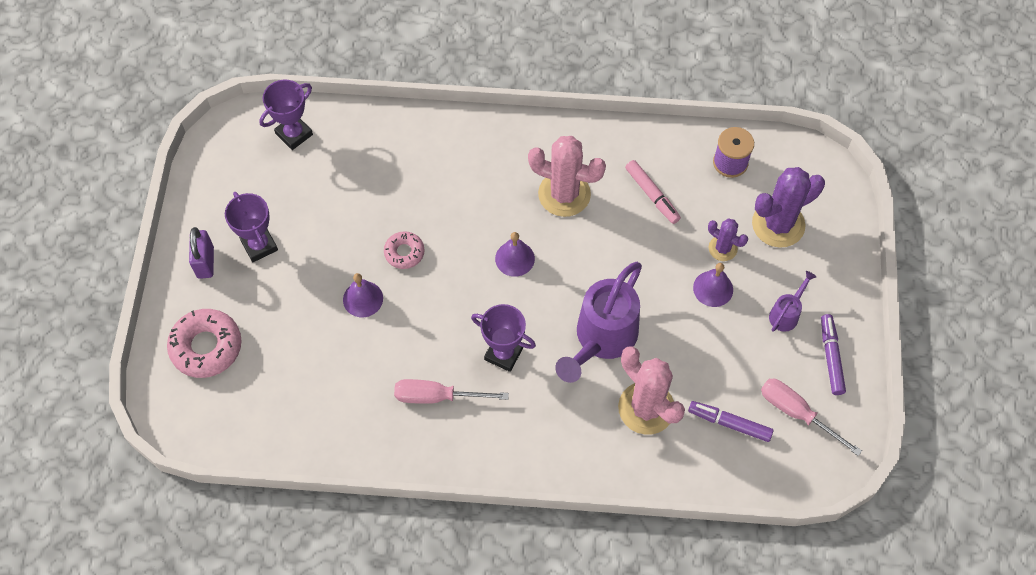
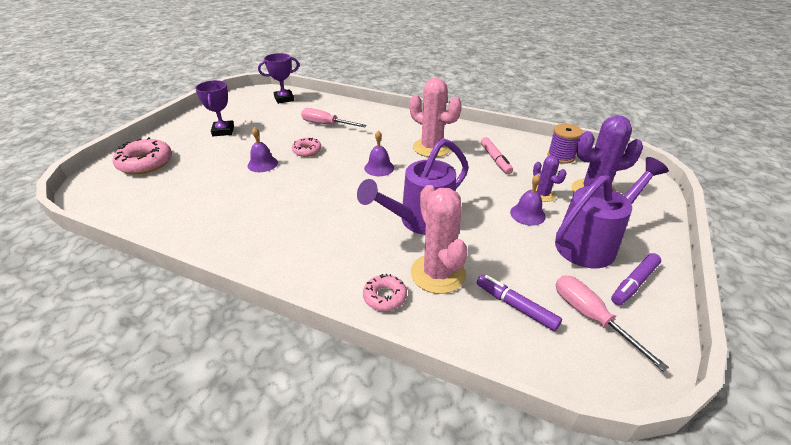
camera: 20 degrees right, 25 degrees down
purple padlock [189,227,214,279] -> none
pink screwdriver [394,379,509,404] -> pink screwdriver moved to [301,108,367,127]
purple trophy [471,304,536,372] -> none
purple watering can [769,271,816,332] -> purple watering can [555,157,669,268], size x2.12
purple marker [821,314,846,395] -> purple marker turned 150 degrees counterclockwise [611,253,661,305]
none -> pink donut [363,274,407,311]

